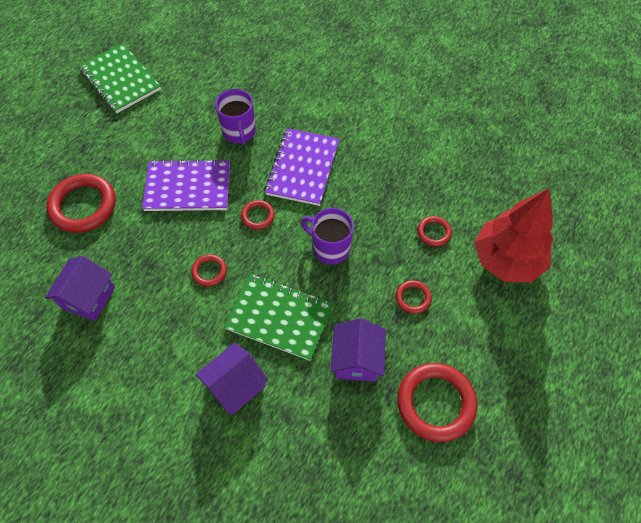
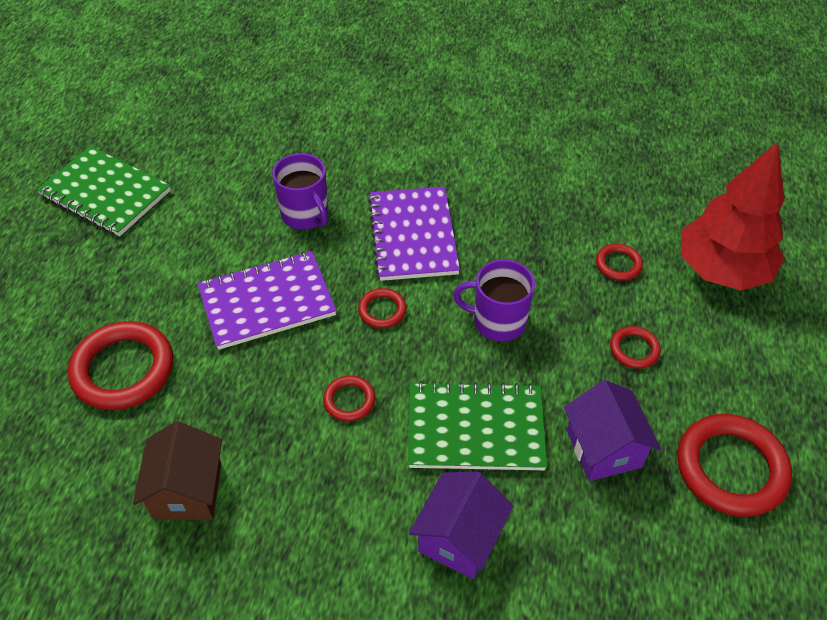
camera: 20 degrees left, 10 degrees down
purple house [45,256,115,321] -> brown house [133,421,222,520]

